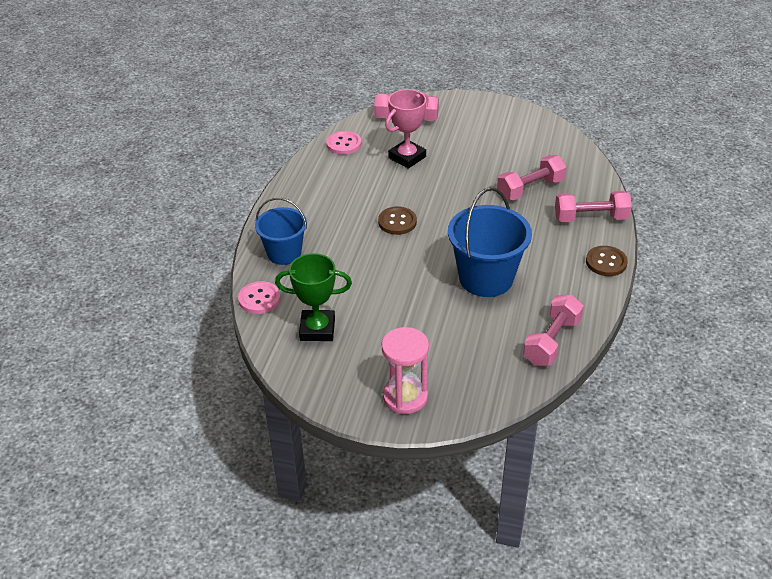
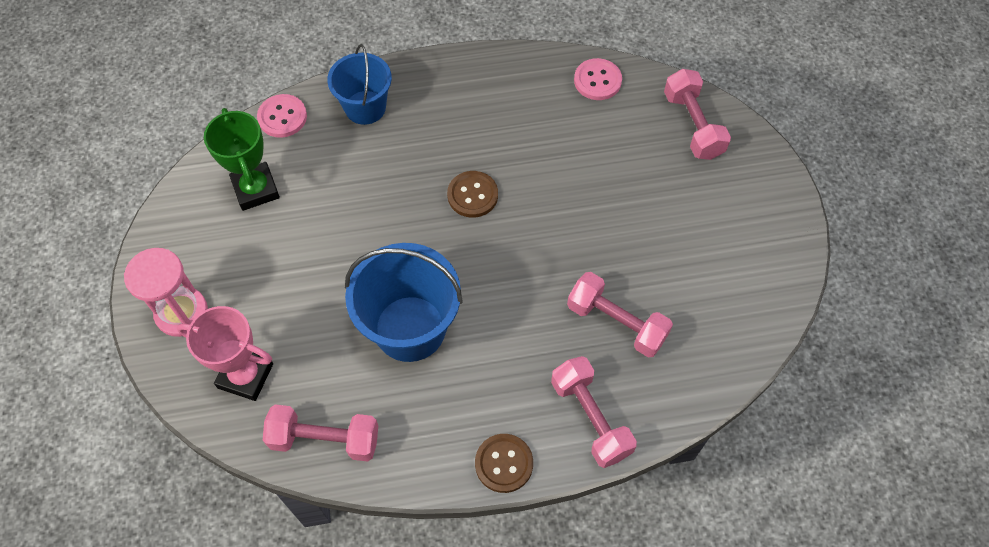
camera: 65 degrees right, 20 degrees up
pink trophy [385,89,429,169] -> pink trophy moved to [177,306,273,401]

